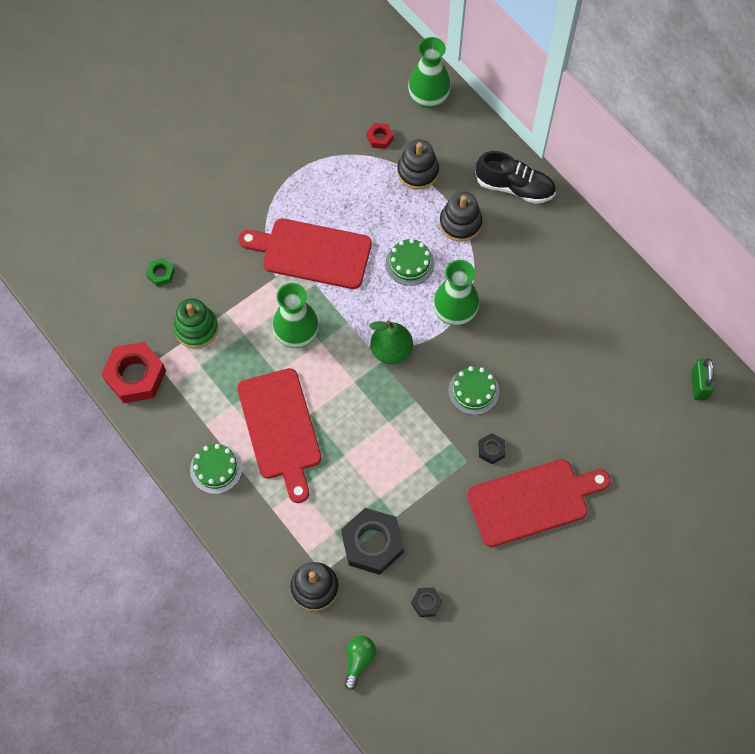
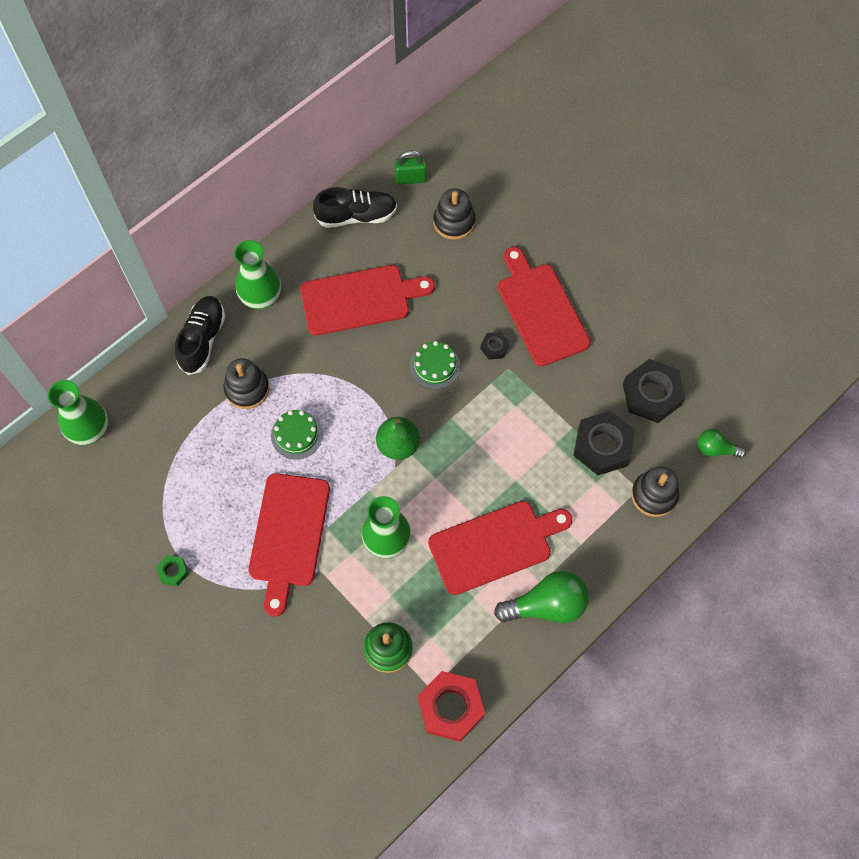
camera: 95 degrees left, 0 degrees up
green nut [146,258,175,287] -> green nut moved to [156,555,188,586]
green cake [190,444,242,494] -> green light bulb [494,571,589,623]
red nut [367,123,394,149] -> none
black stacking toy [397,139,439,190] -> black stacking toy moved to [433,188,475,240]
black nut [411,587,443,617] -> black nut [623,359,685,423], size x2.11
green vase [433,260,479,326] -> green vase moved to [234,240,281,309]
none -> red cutting board [300,265,435,335]
none -> black shoe [313,187,397,228]

